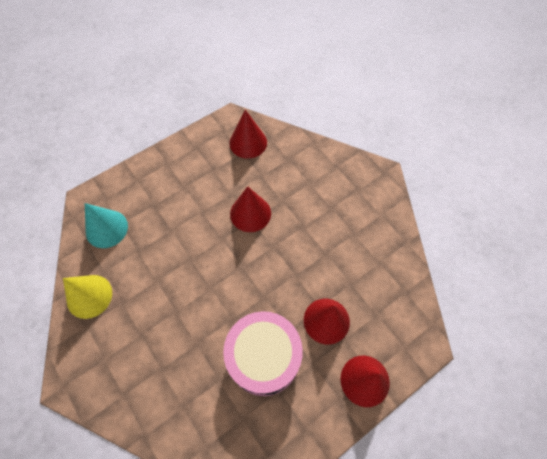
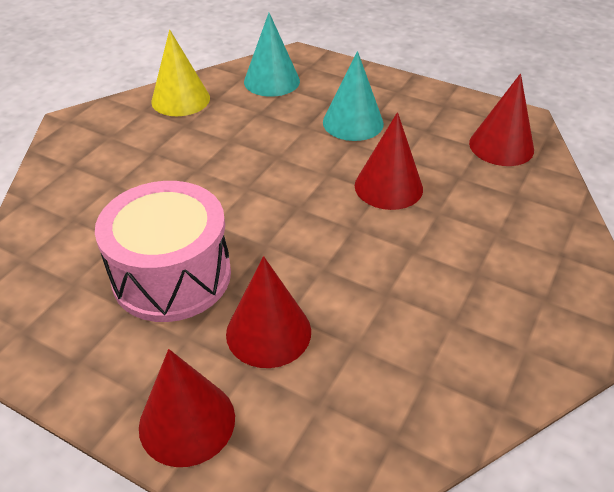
camera: 65 degrees right, 20 degrees down
none -> turquoise cone [323,51,384,141]

